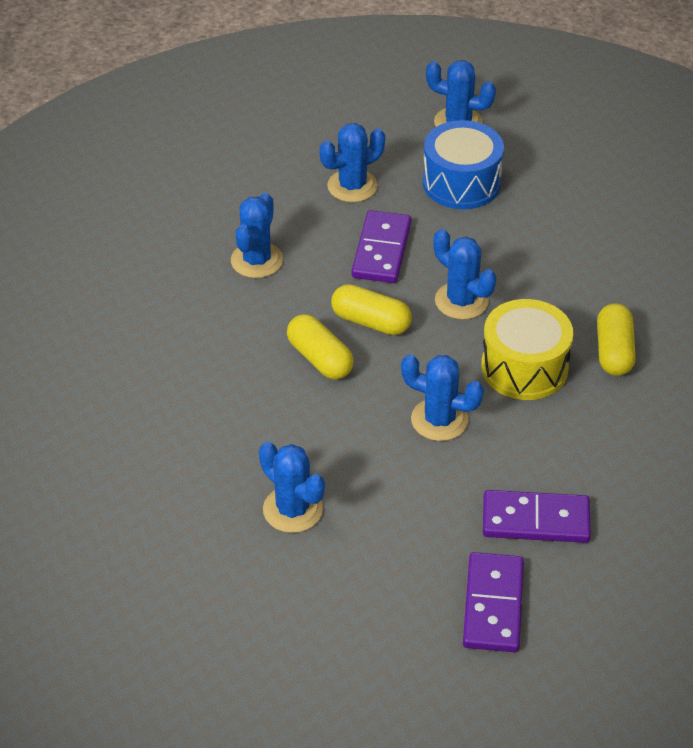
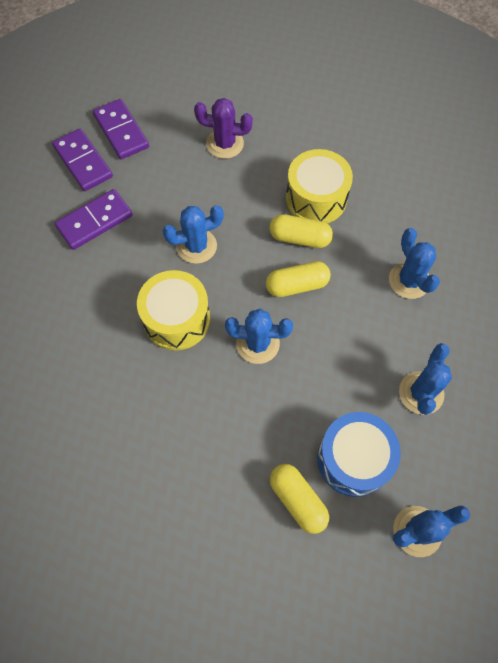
camera: 140 degrees right, 20 degrees up
blue cactus [259,442,325,533] -> purple cactus [194,98,253,159]
purple domino [352,210,411,283] -> purple domino moved to [93,99,149,159]
yellow capsule [597,303,636,376] -> yellow capsule moved to [270,464,329,534]
none -> yellow drum [286,149,353,223]

